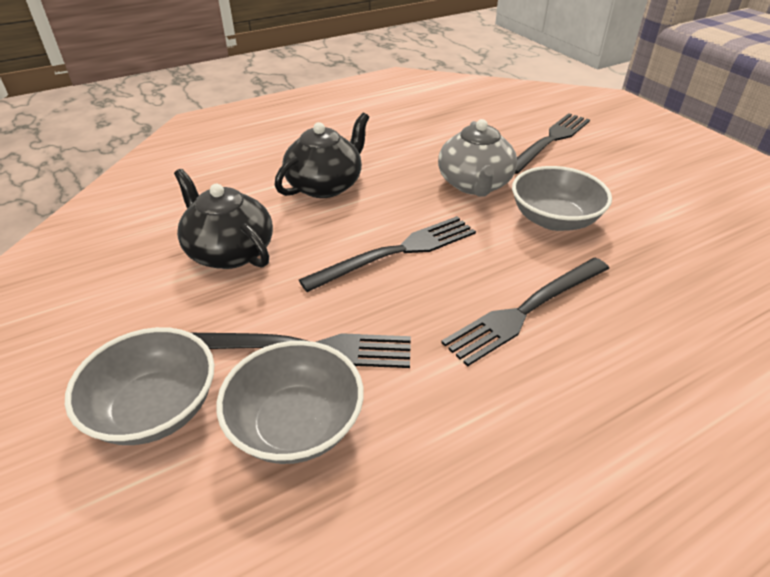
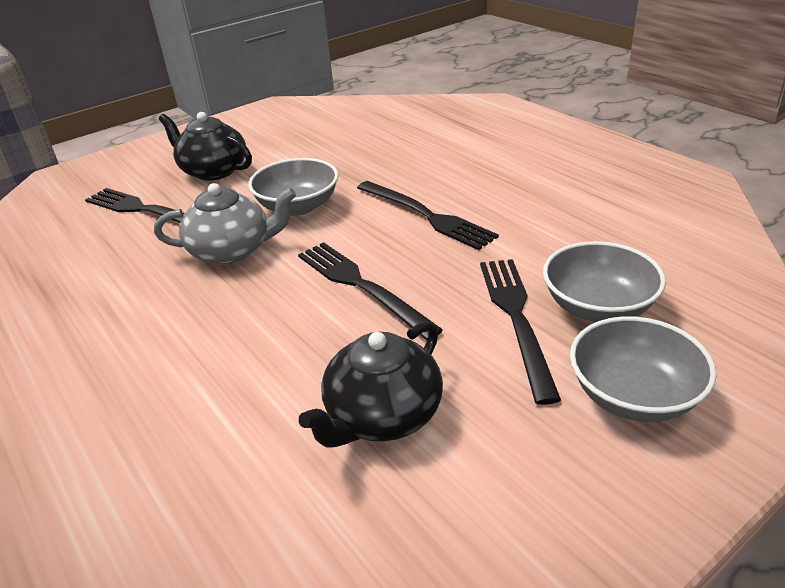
camera: 95 degrees left, 5 degrees down
black teapot [275,113,369,198] -> black teapot moved to [159,112,252,181]

